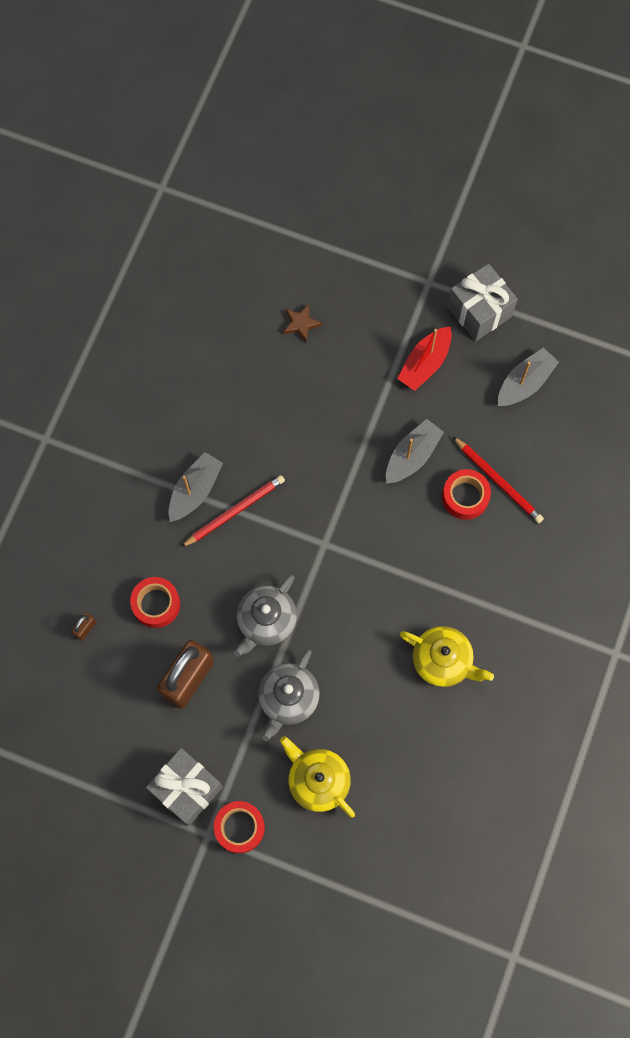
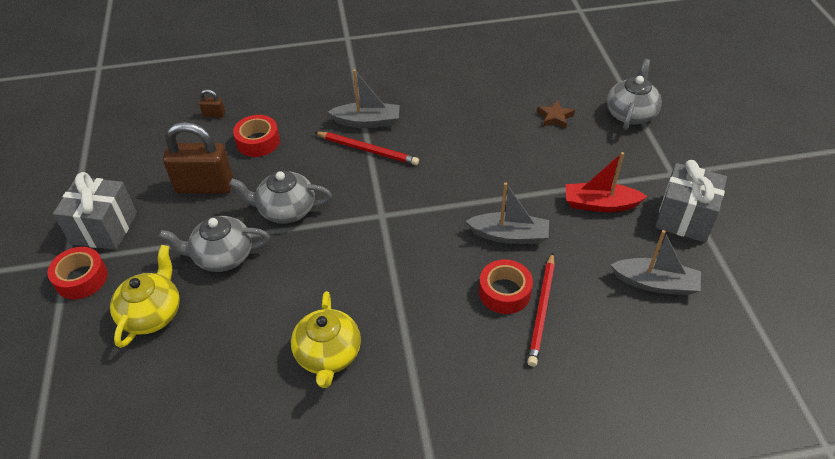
camera: 60 degrees right, 25 degrees down
none -> grey teapot [607,59,662,130]

